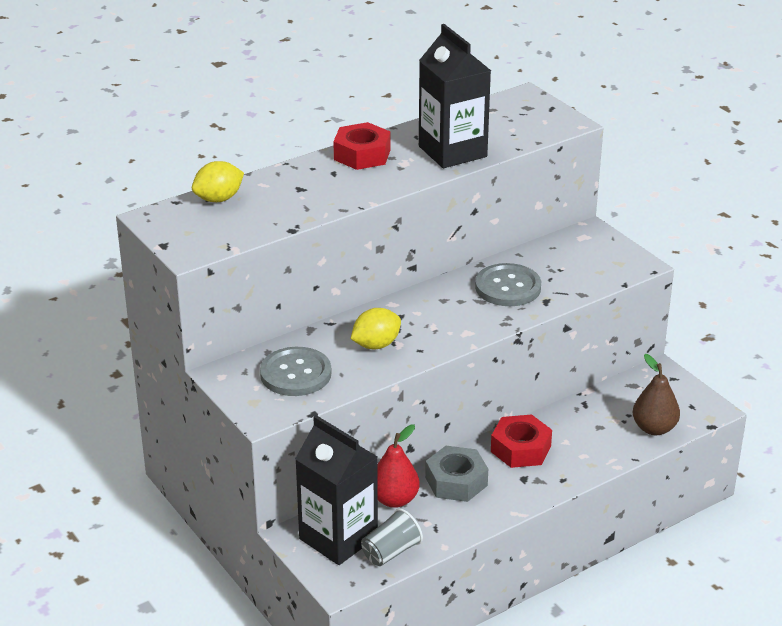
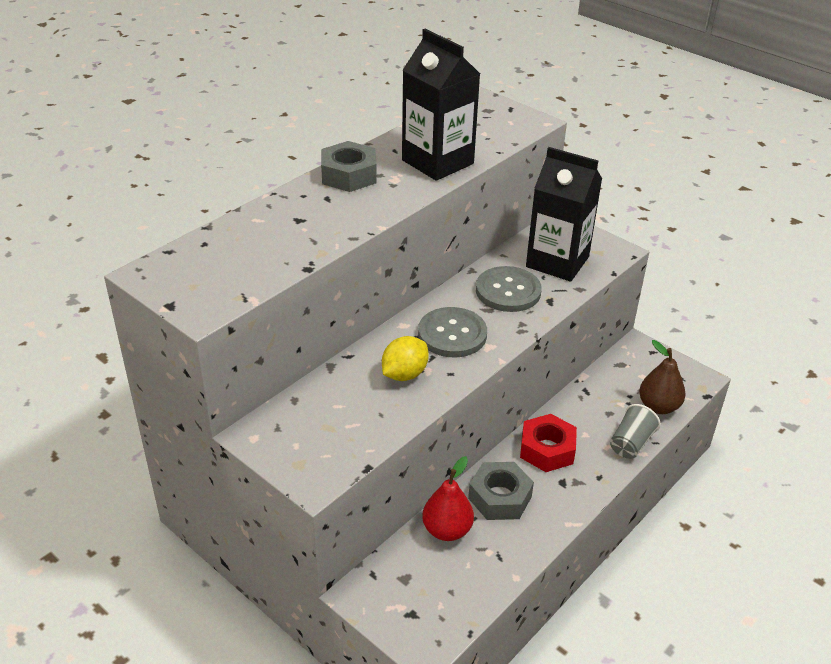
camera: 15 degrees left, 5 degrees up
yellow lemon [192,161,244,202] -> none
grey button [260,347,332,396] -> grey button moved to [418,307,487,358]
black carton [295,415,378,565] -> black carton moved to [526,147,602,282]
red nut [333,122,391,170] -> grey nut [321,141,377,192]
grey cup [361,508,423,566] -> grey cup moved to [610,404,661,459]

